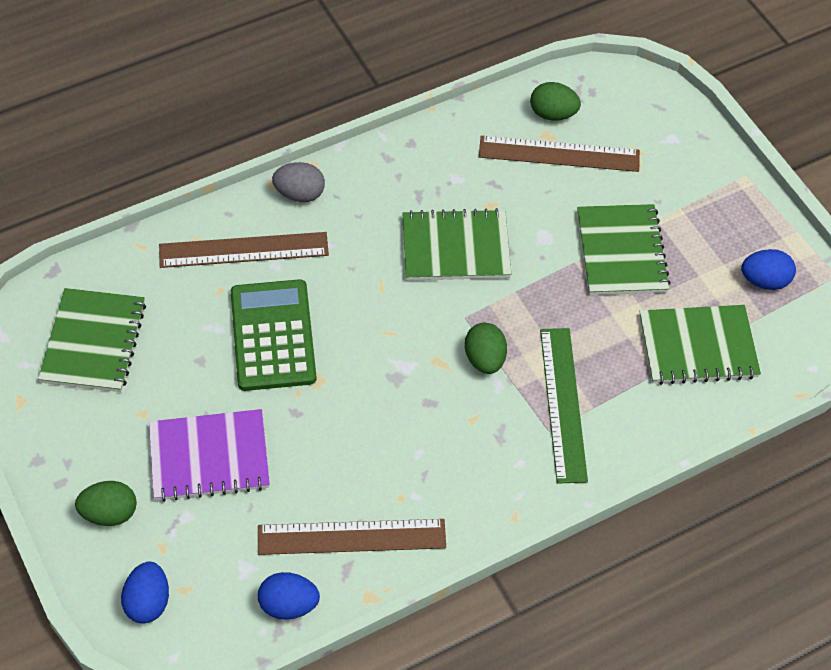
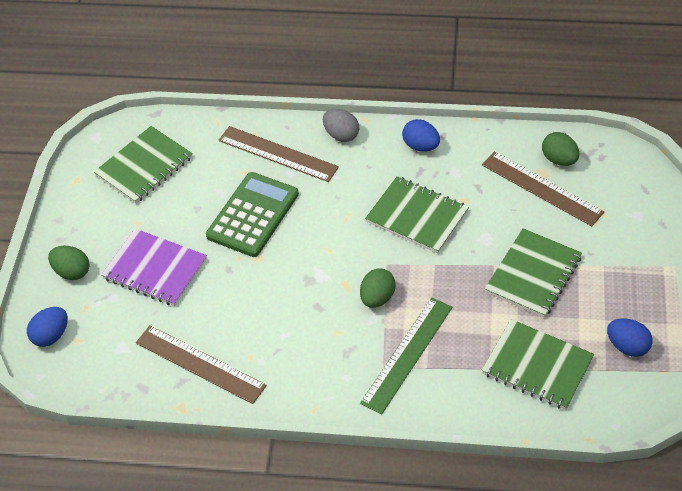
camera: 40 degrees right, 5 degrees down
blue egg [258,572,320,620] -> blue egg moved to [402,119,440,151]

